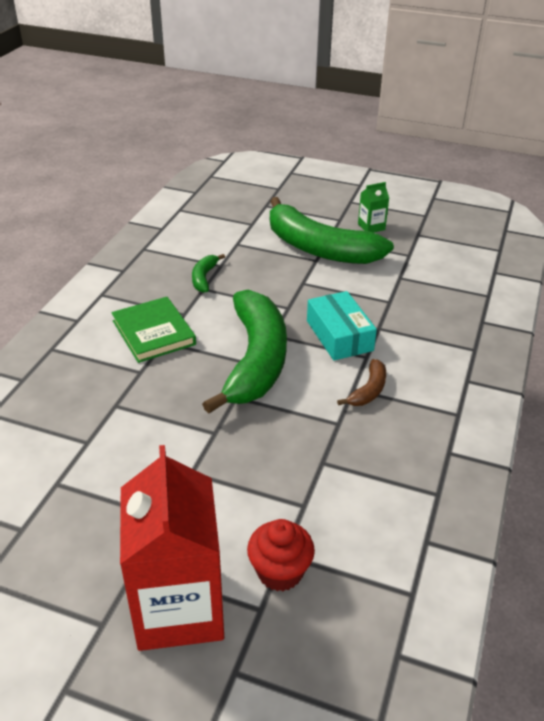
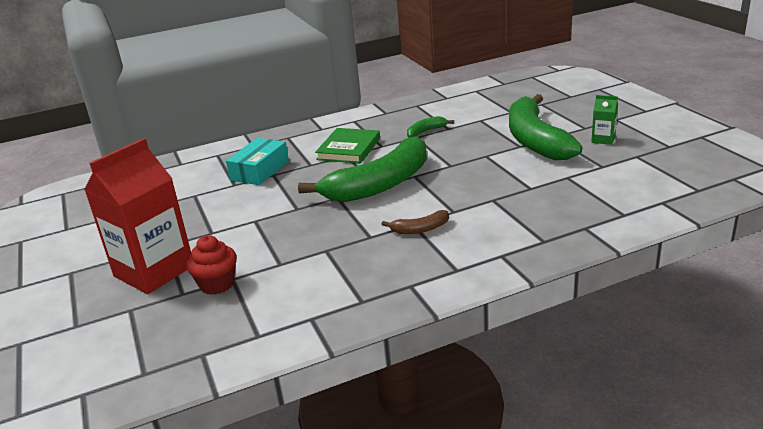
camera: 50 degrees right, 10 degrees down
turquoise box [307,291,377,360] -> turquoise box moved to [226,138,289,185]

